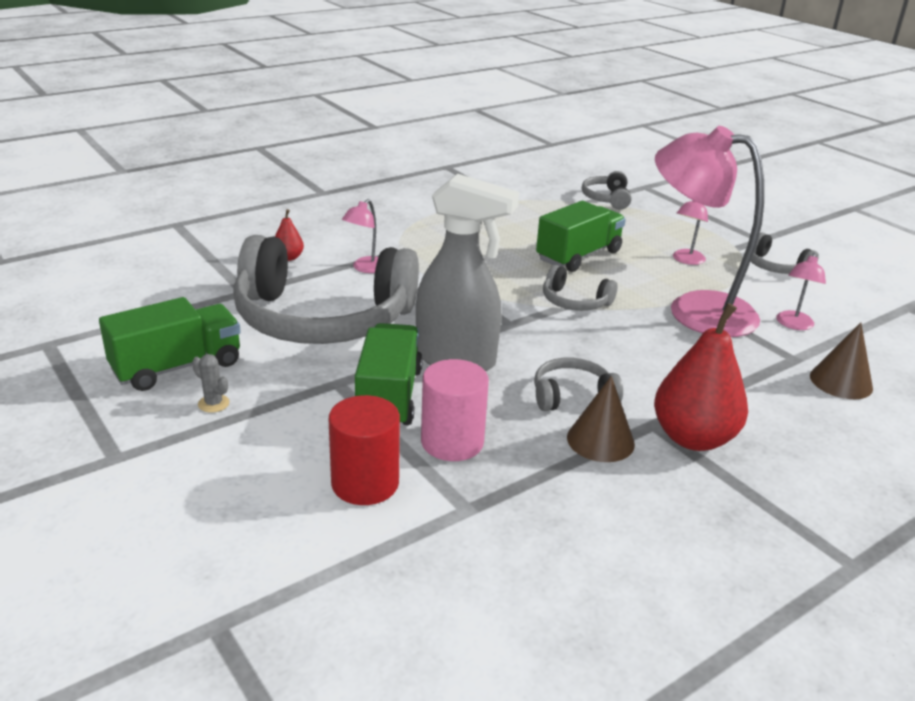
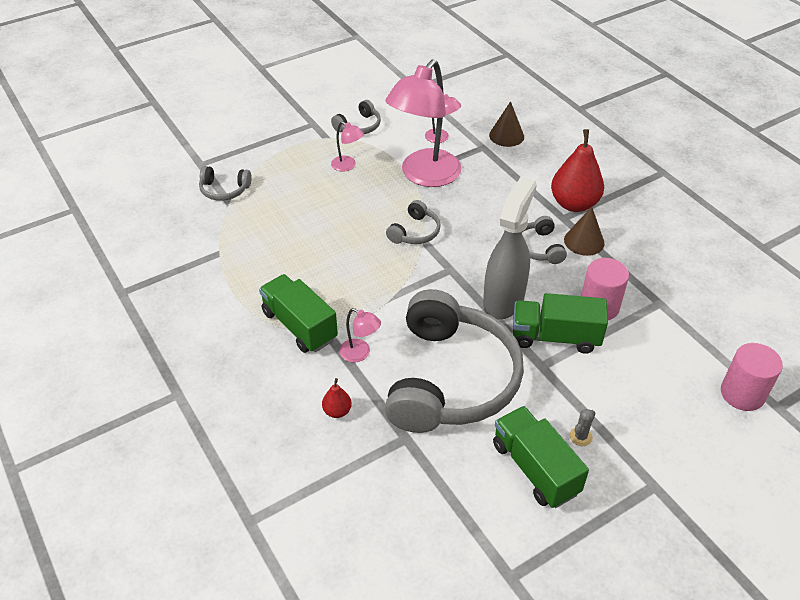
camera: 85 degrees left, 15 degrees up
red cylinder [329,395,400,505] -> none
green truck [536,201,626,272] -> green truck moved to [259,274,338,353]
none -> pink cylinder [721,343,783,411]

